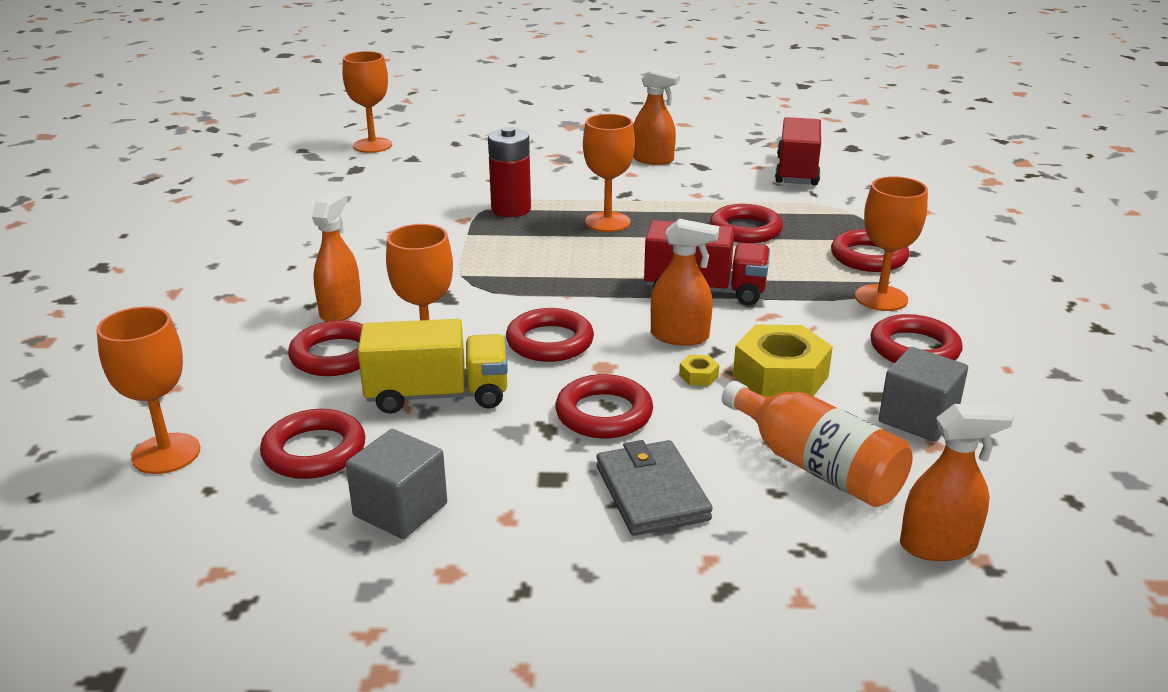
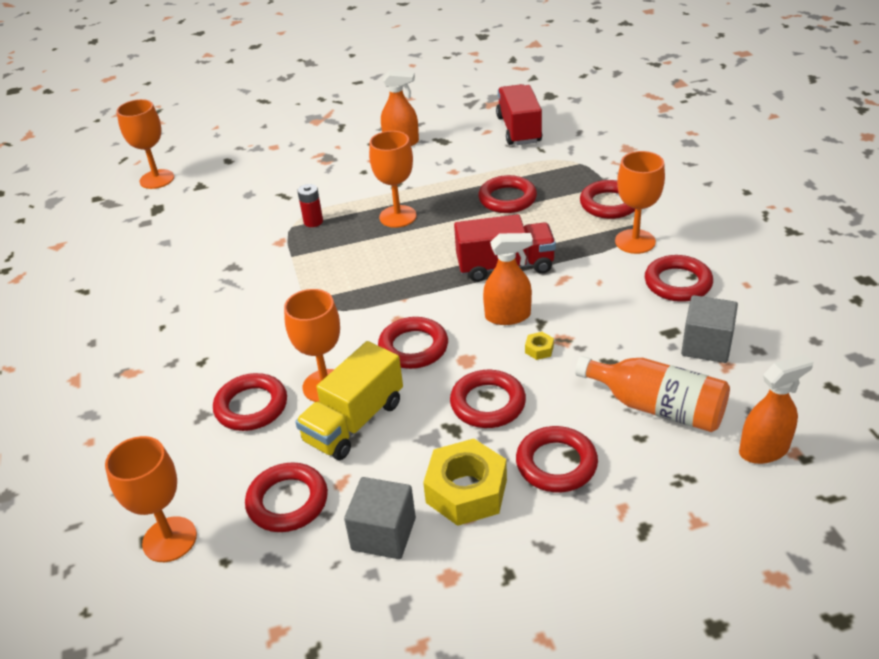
camera: 15 degrees left, 10 degrees up
orange spray bottle [312,191,361,322] -> none
yellow truck [358,319,508,414] -> yellow truck turned 150 degrees clockwise [295,341,403,460]
red battery [488,127,531,217] -> red battery [297,184,323,227], size x0.59
grey wallet [596,440,713,536] -> red ring [516,426,598,492]
yellow nut [733,325,833,397] -> yellow nut moved to [423,439,507,526]

